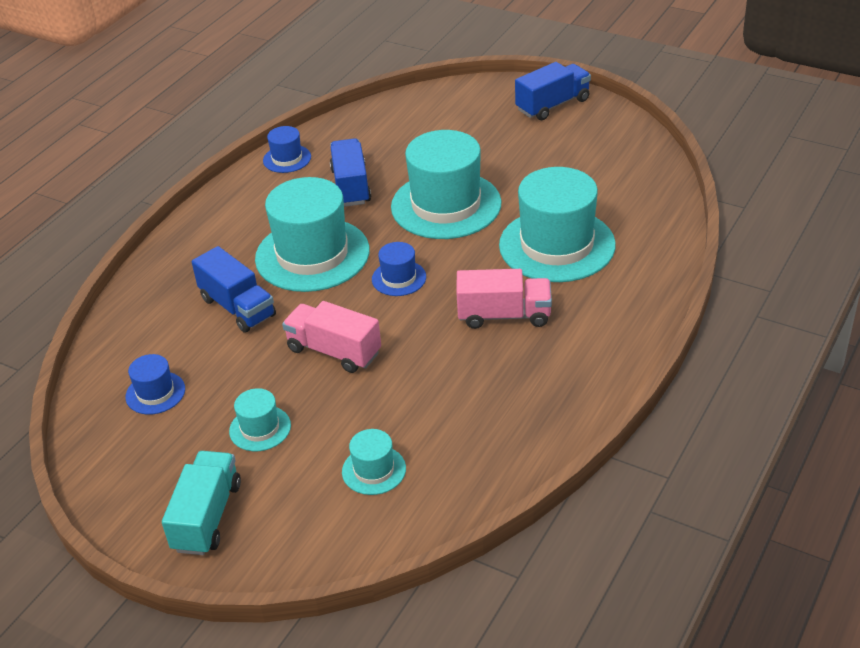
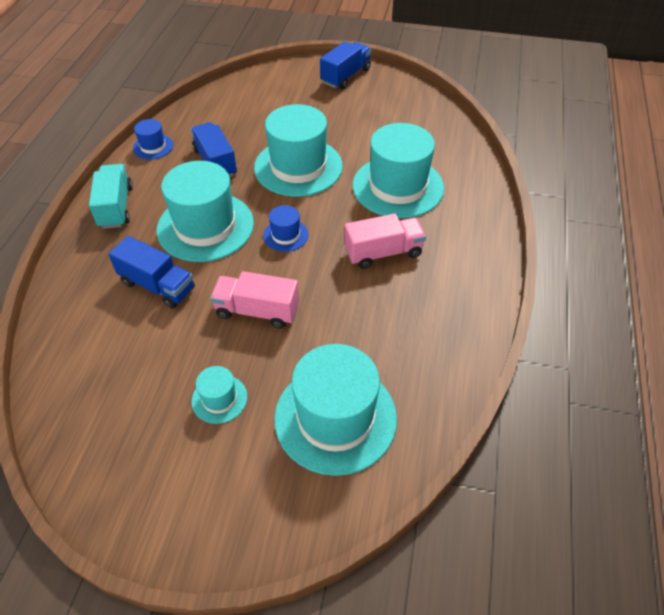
camera: 20 degrees left, 10 degrees up
blue hat [126,354,185,415] -> none
turquoise truck [162,451,241,555] -> turquoise truck moved to [89,164,133,229]
turquoise hat [342,429,406,495] -> turquoise hat [274,344,397,476], size x2.15

